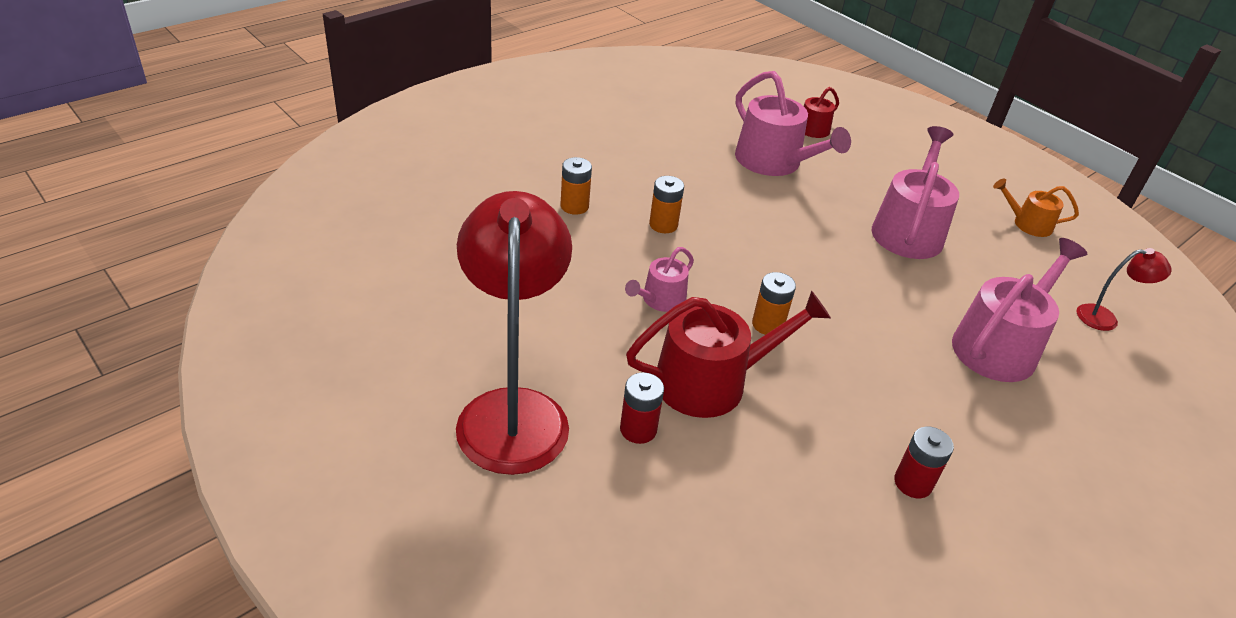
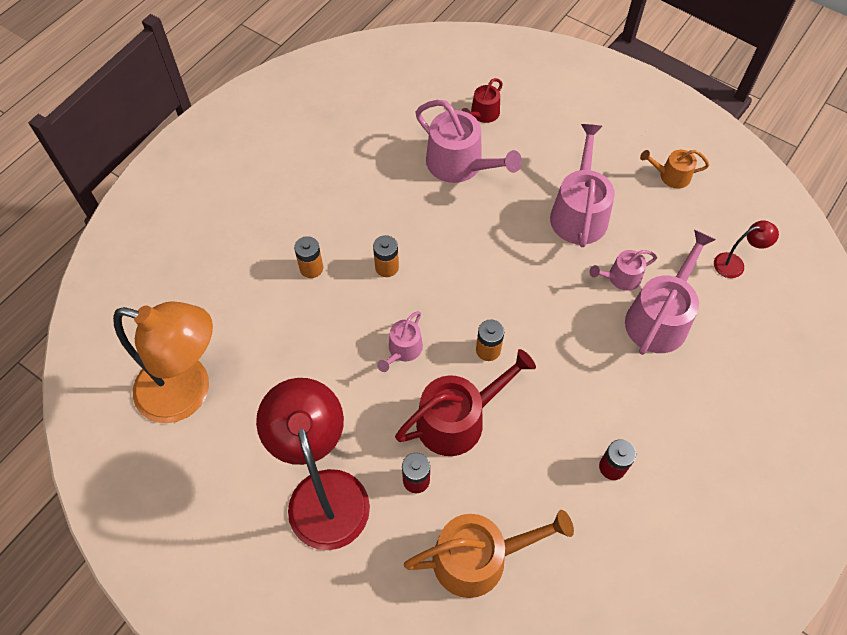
camera: 10 degrees left, 20 degrees up
none -> orange lamp [113,301,213,423]
none -> orange watering can [404,510,574,598]
none -> pink watering can [589,250,657,291]

